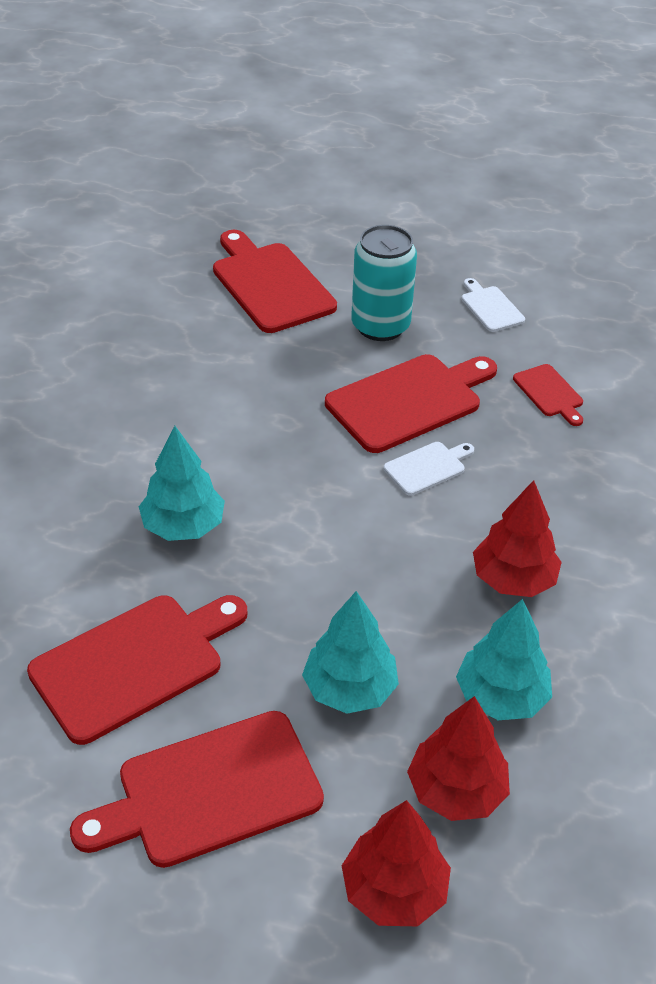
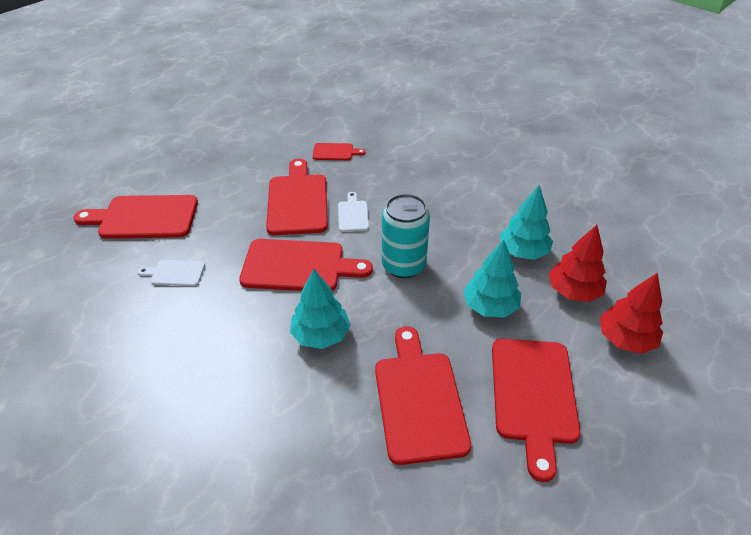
camera: 60 degrees left, 0 degrees up
turquoise can [351,225,417,341] -> turquoise can moved to [382,194,430,278]
white cutting board [461,278,525,332] -> white cutting board moved to [138,260,205,286]
red tree [473,480,562,597] -> none
none -> red cutting board [239,239,373,291]

